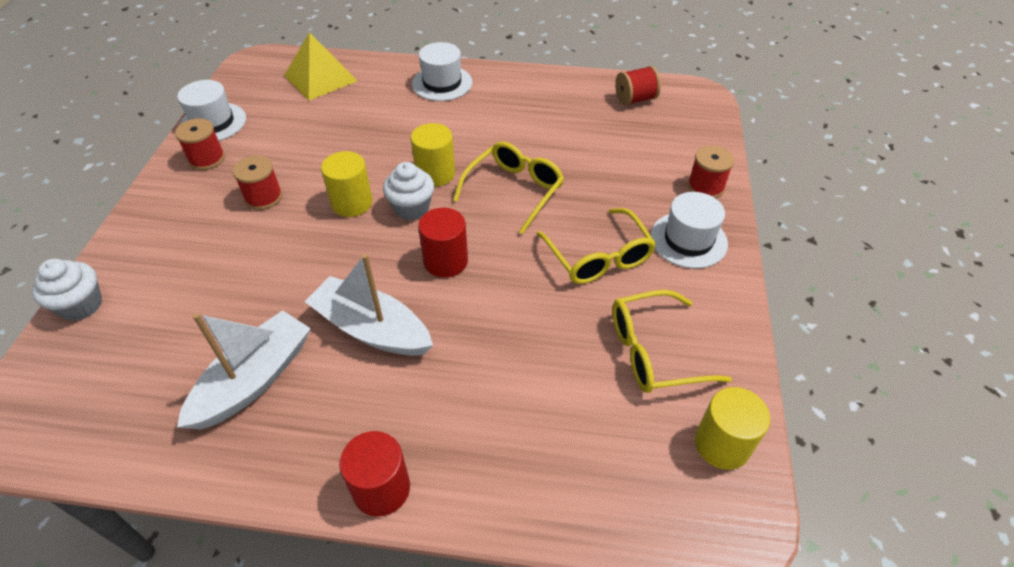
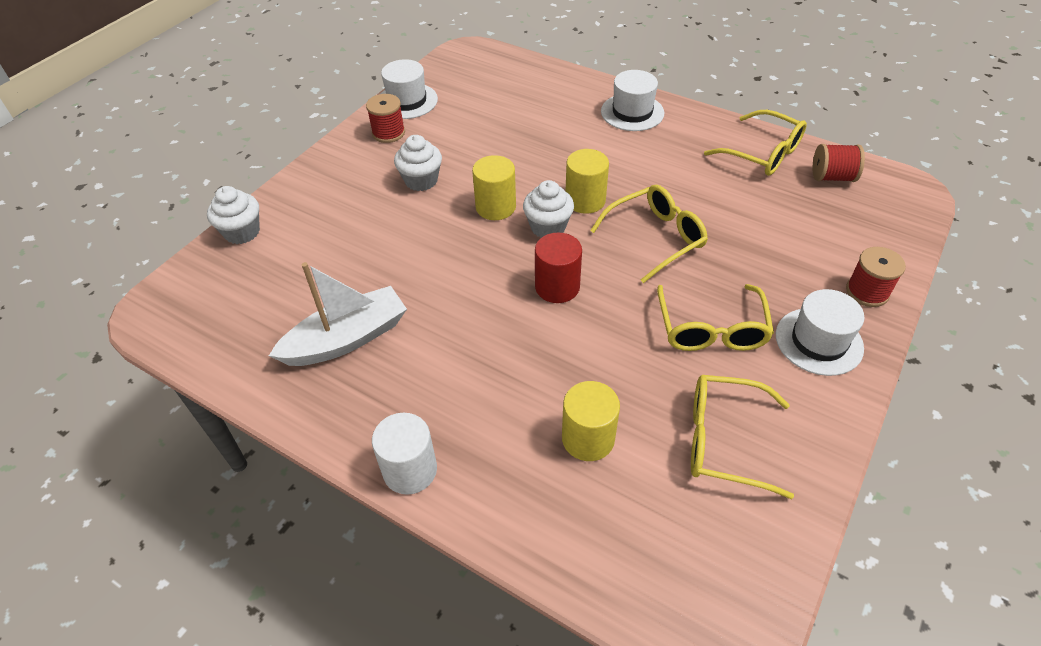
camera: 25 degrees right, 0 degrees up
red spool [233,155,283,210] -> white cupcake [394,135,442,191]
yellow pyramid [284,32,358,100] -> none
white boat [305,253,433,356] -> none
red cylinder [339,431,410,517] -> white cylinder [372,413,437,495]
yellow cylinder [695,387,770,470] -> yellow cylinder moved to [562,381,620,461]
none -> yellow glasses [704,110,807,176]

